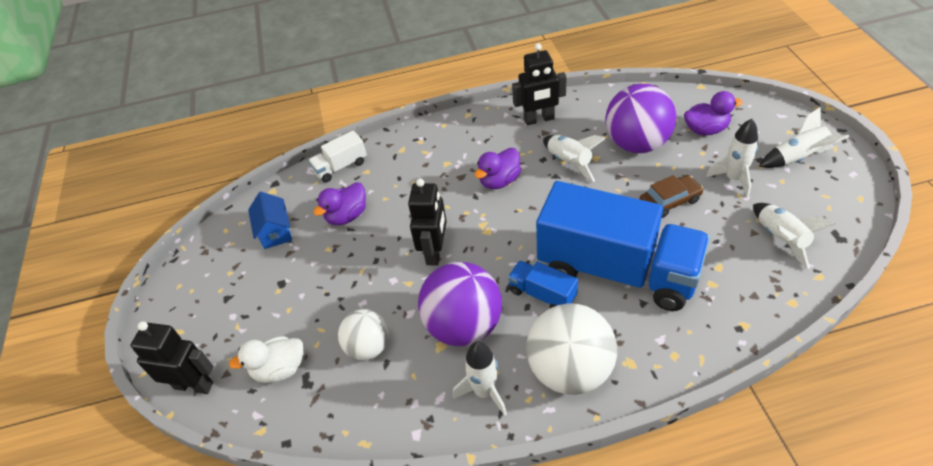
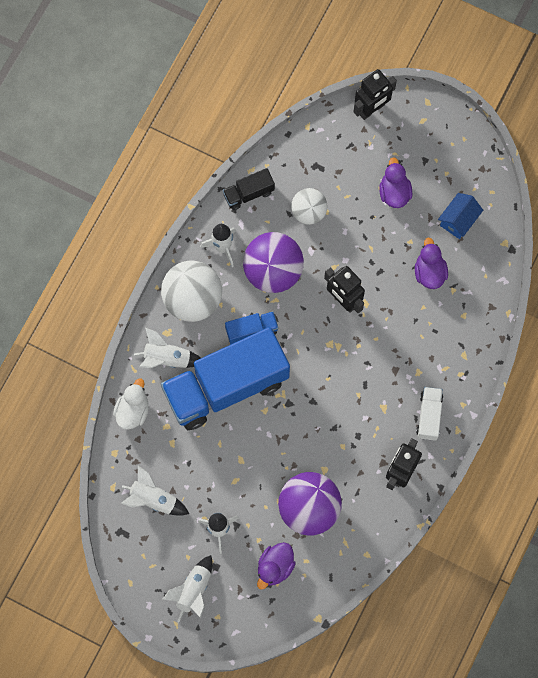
camera: 125 degrees right, 25 degrees up
white duck [229,336,303,383] -> white duck moved to [113,378,149,430]
blue house [248,192,292,249] -> blue house turned 75 degrees counterclockwise [438,193,483,239]
white truck [308,130,367,182] -> white truck moved to [416,387,443,441]
purple duck [474,148,521,189] -> purple duck moved to [379,157,412,208]
white rocket [543,135,606,182] -> white rocket moved to [134,328,201,368]
brown car [639,175,704,218] -> none
none -> black truck [223,168,275,210]

